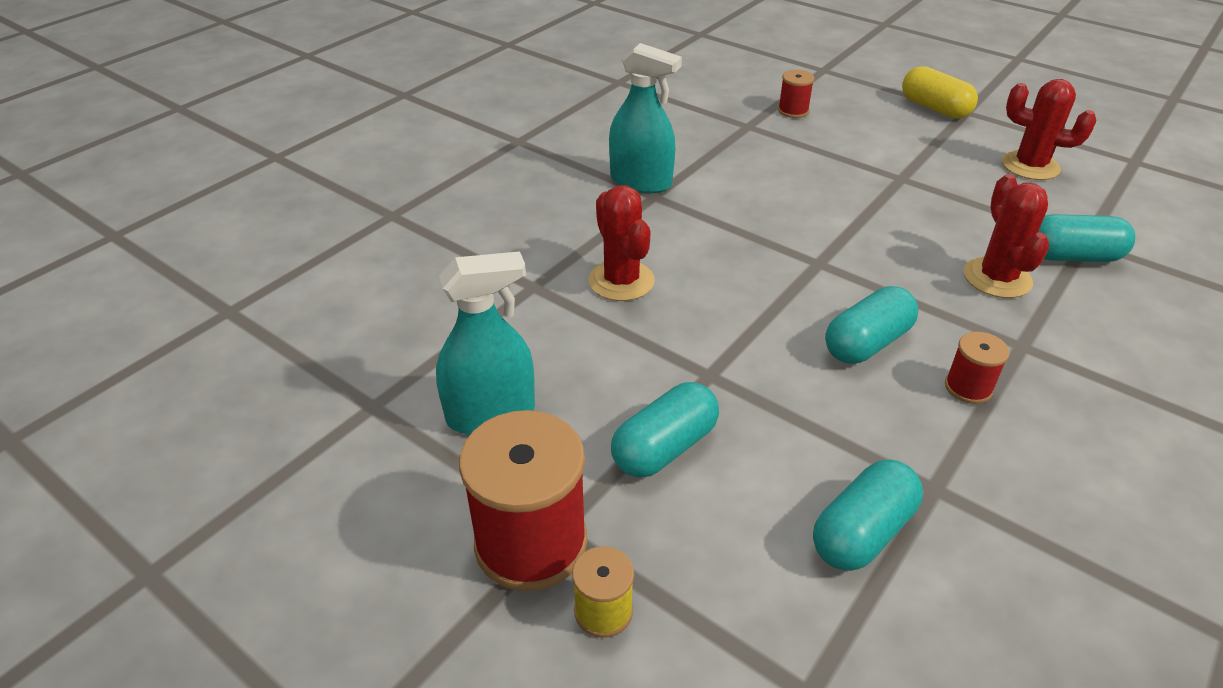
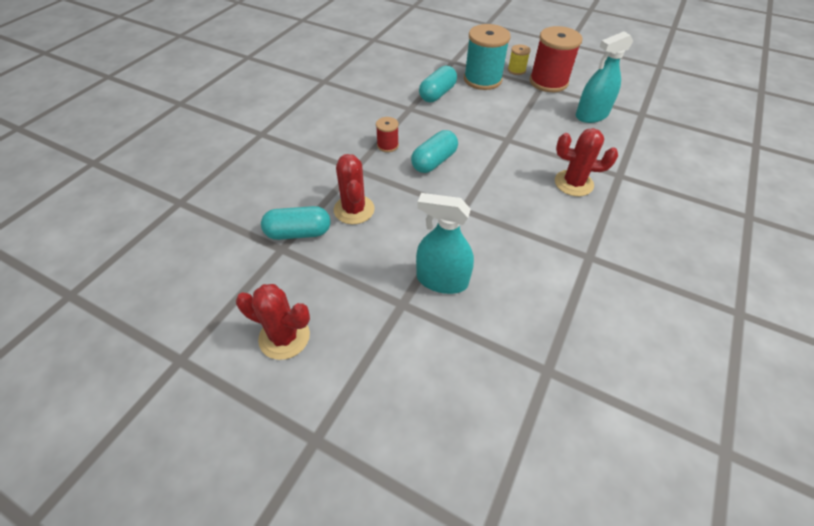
camera: 170 degrees right, 10 degrees up
red cactus [589,185,655,301] -> red cactus turned 45 degrees counterclockwise [555,128,618,196]
turquoise spray bottle [609,43,682,193] -> turquoise spray bottle moved to [416,193,474,294]
turquoise capsule [611,382,719,478] -> none
red spool [778,70,814,118] -> none
yellow capsule [902,66,978,119] -> none
none -> turquoise spool [464,24,511,90]

